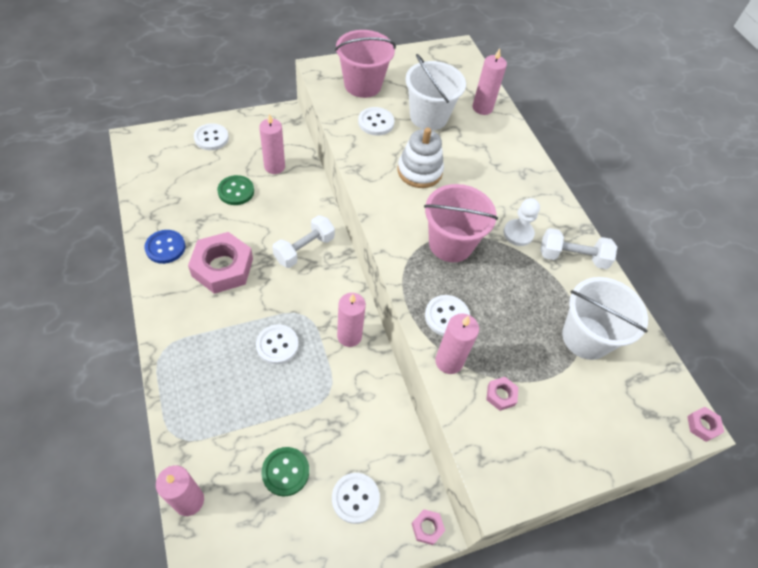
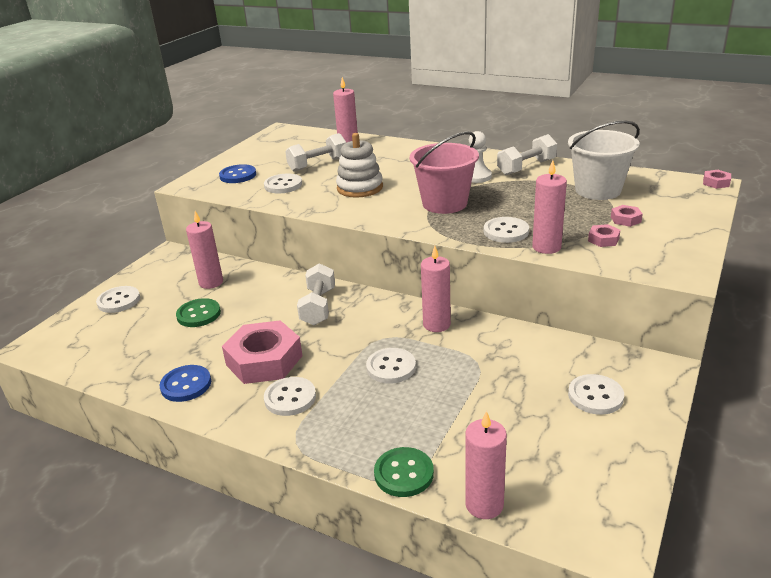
camera: 35 degrees left, 25 degrees down
green button [261,447,309,496] -> green button moved to [374,447,434,497]
pink bucket [335,30,396,98] -> blue button [219,164,256,183]
white bucket [405,54,466,130] -> white dumbbell [285,133,346,172]
pink nut [412,509,445,545] -> pink nut moved to [611,205,643,227]
none -> white button [264,377,316,416]

